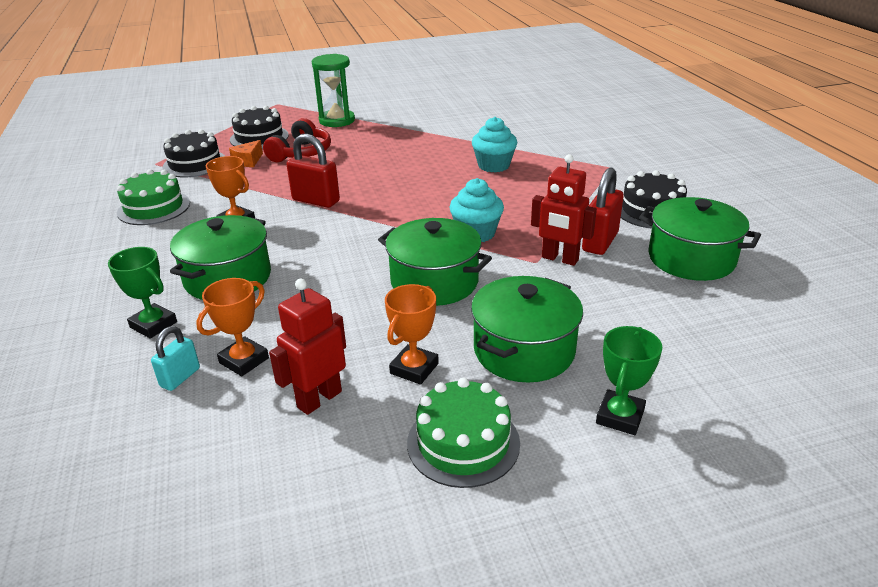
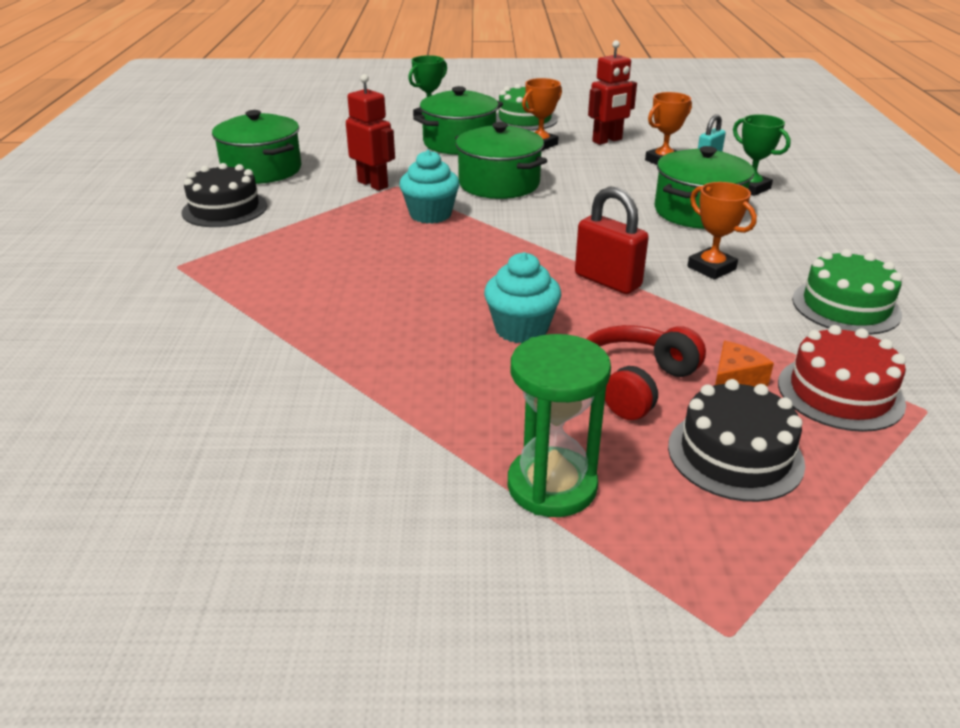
camera: 165 degrees left, 0 degrees up
black cake [162,129,225,177] -> red cake [778,325,906,432]
turquoise cupcake [472,117,517,173] -> turquoise cupcake moved to [484,252,561,343]
red padlock [582,167,624,255] -> none

